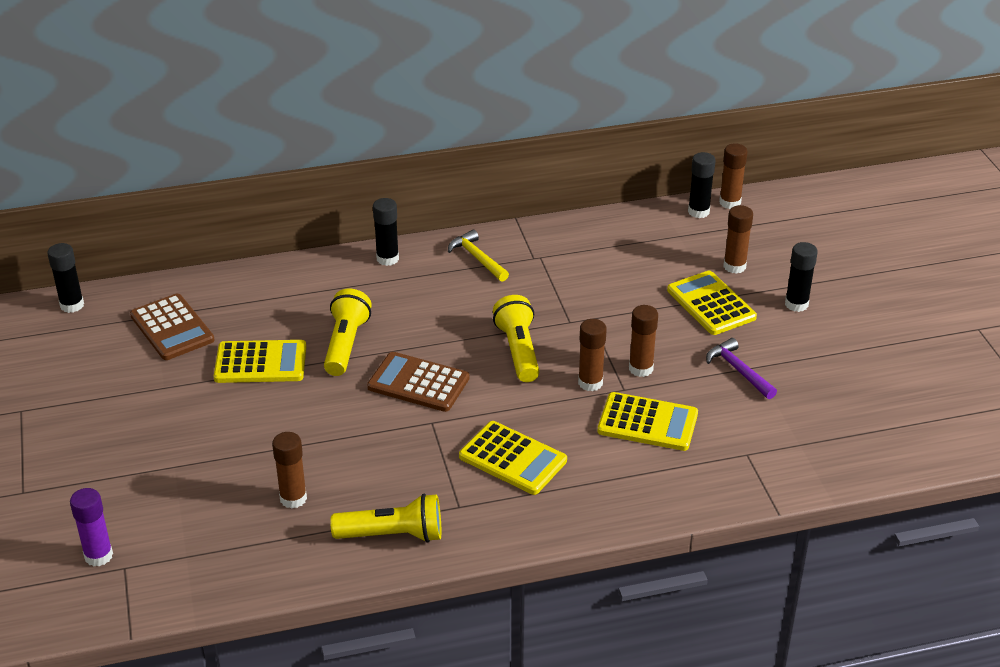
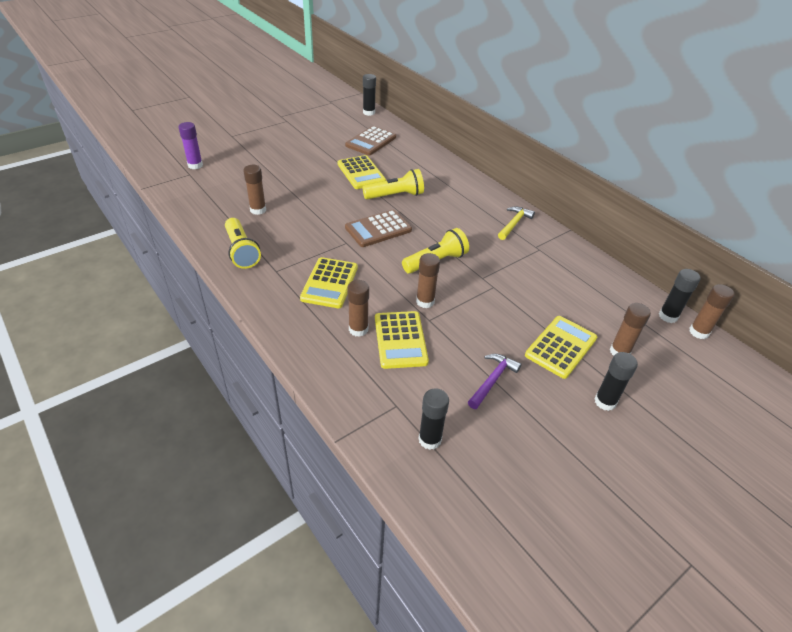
camera: 65 degrees right, 5 degrees up
brown calculator [367,352,469,412] -> brown calculator turned 120 degrees counterclockwise [345,210,412,247]
black glue stick [373,198,399,266] -> black glue stick moved to [418,388,449,450]
brown glue stick [629,305,658,377] -> brown glue stick moved to [348,280,369,337]

